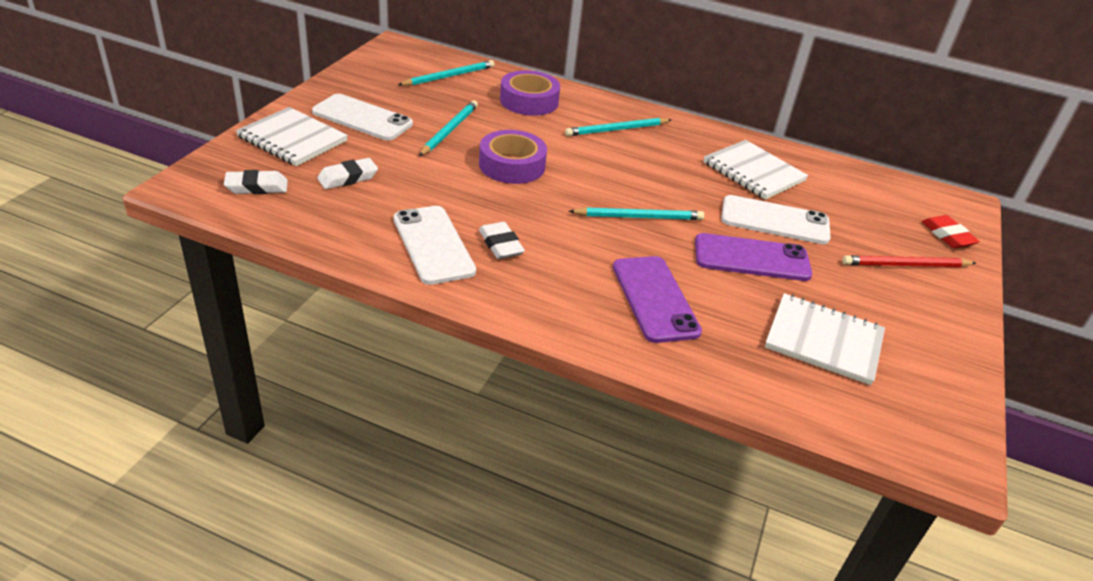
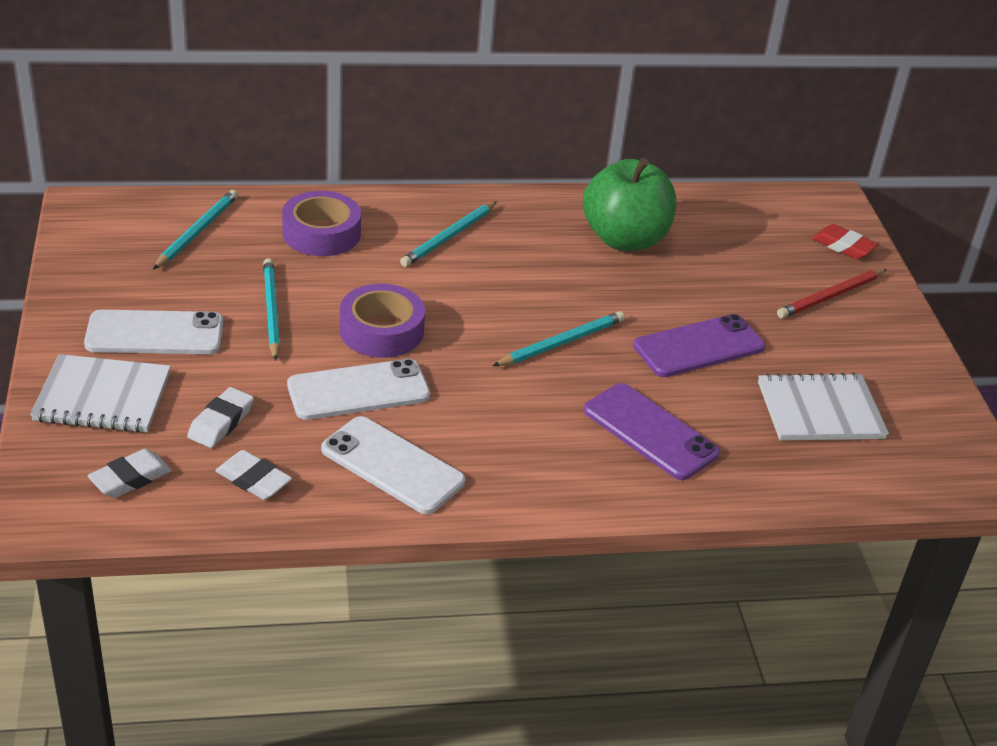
camera: 30 degrees left, 0 degrees up
white eraser [479,222,525,259] -> white eraser moved to [215,450,292,500]
white notebook [703,140,808,200] -> green apple [583,158,676,251]
white phone [721,195,831,244] -> white phone moved to [287,359,430,420]

